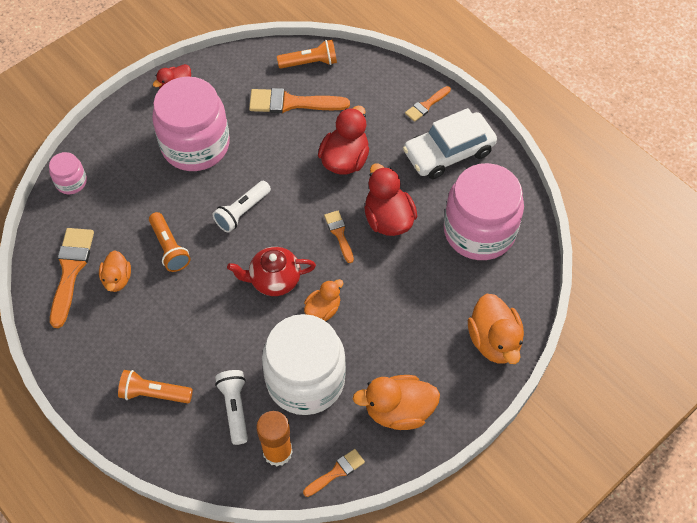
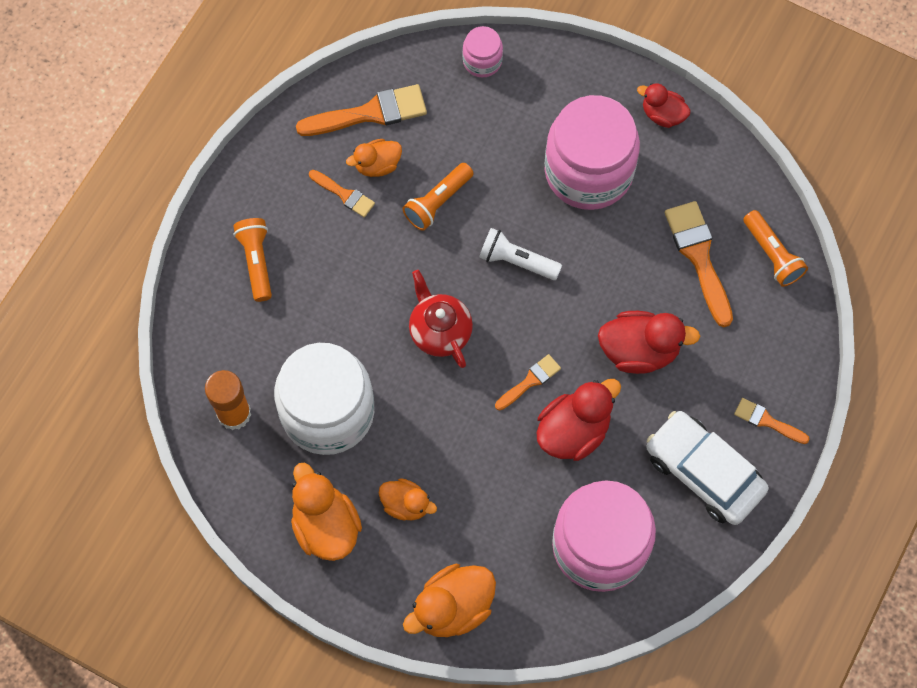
camera: 70 degrees right, 10 degrees up
white flashlight [215,370,248,445] -> none
orange brush [303,449,365,497] -> orange brush moved to [309,170,375,217]
orange duck [304,279,344,321] -> orange duck moved to [379,478,437,520]

